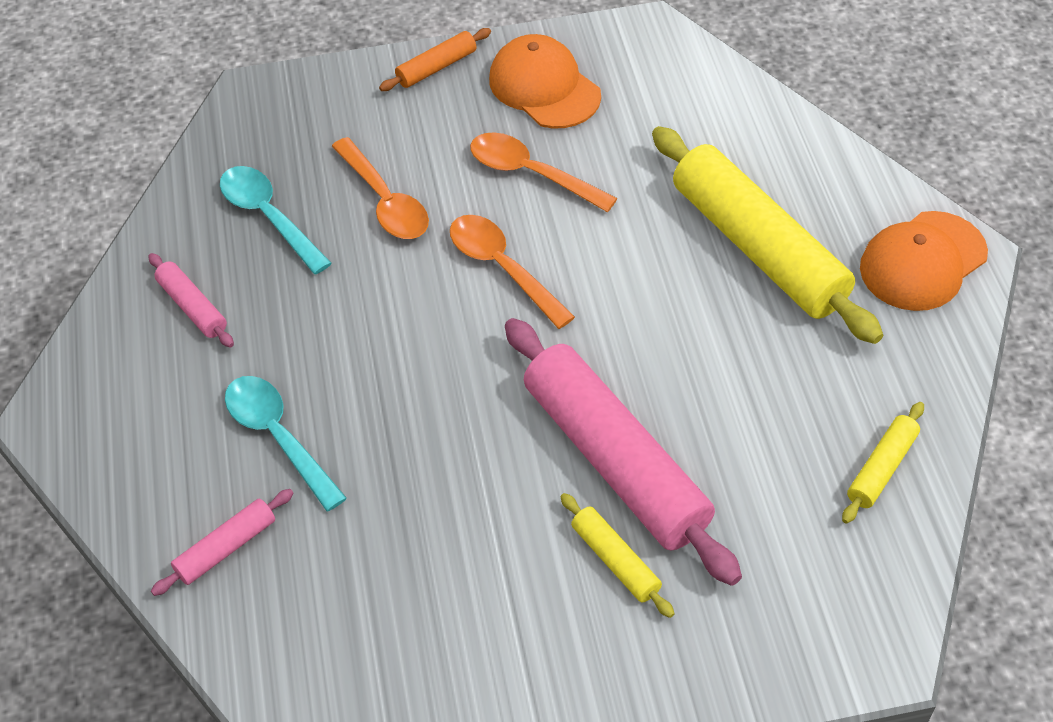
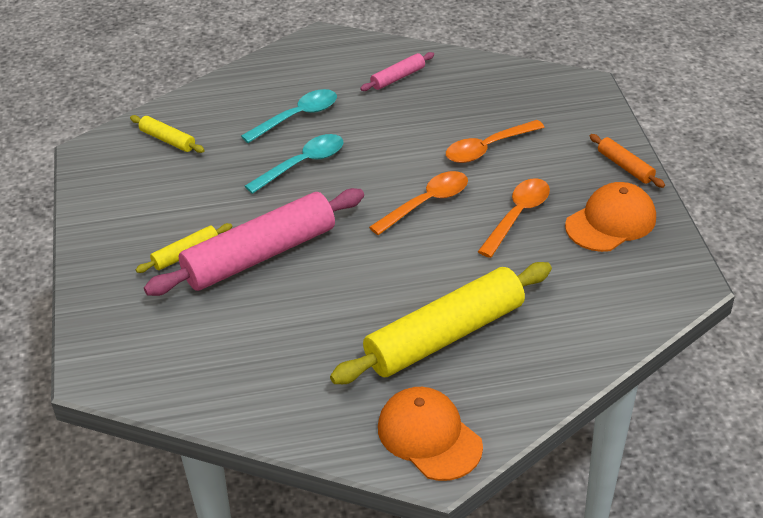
camera: 90 degrees right, 10 degrees down
pink rolling pin [151,489,294,596] -> none
turquoise spoon [220,166,332,274] -> turquoise spoon moved to [245,134,343,194]
yellow rolling pin [842,402,924,523] -> yellow rolling pin moved to [130,115,205,153]

